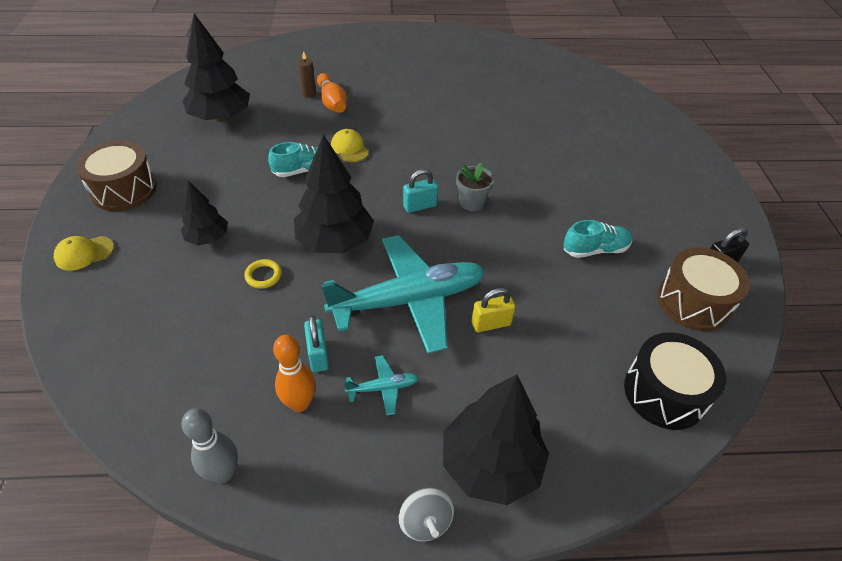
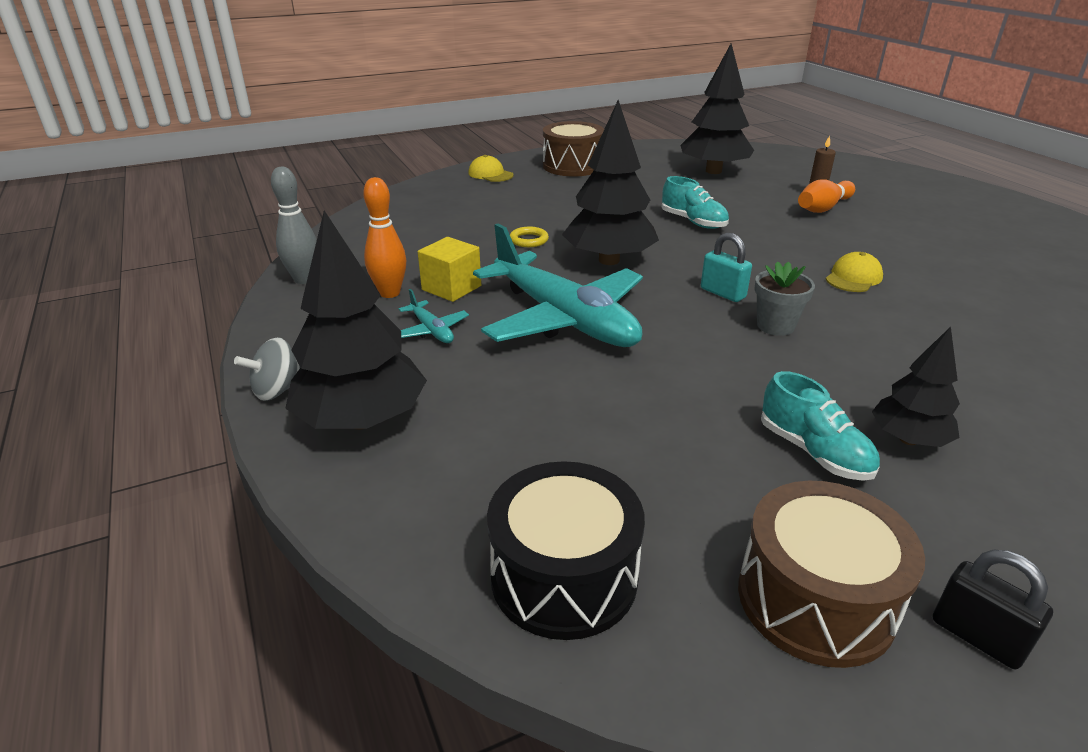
camera: 70 degrees right, 15 degrees down
black tree [181,181,228,245] -> black tree moved to [872,327,960,447]
turquoise padlock [304,315,329,372] -> yellow cube [418,237,481,302]
yellow cap [331,129,369,162] -> yellow cap moved to [826,252,883,292]
yellow padlock [471,288,516,332] -> none

